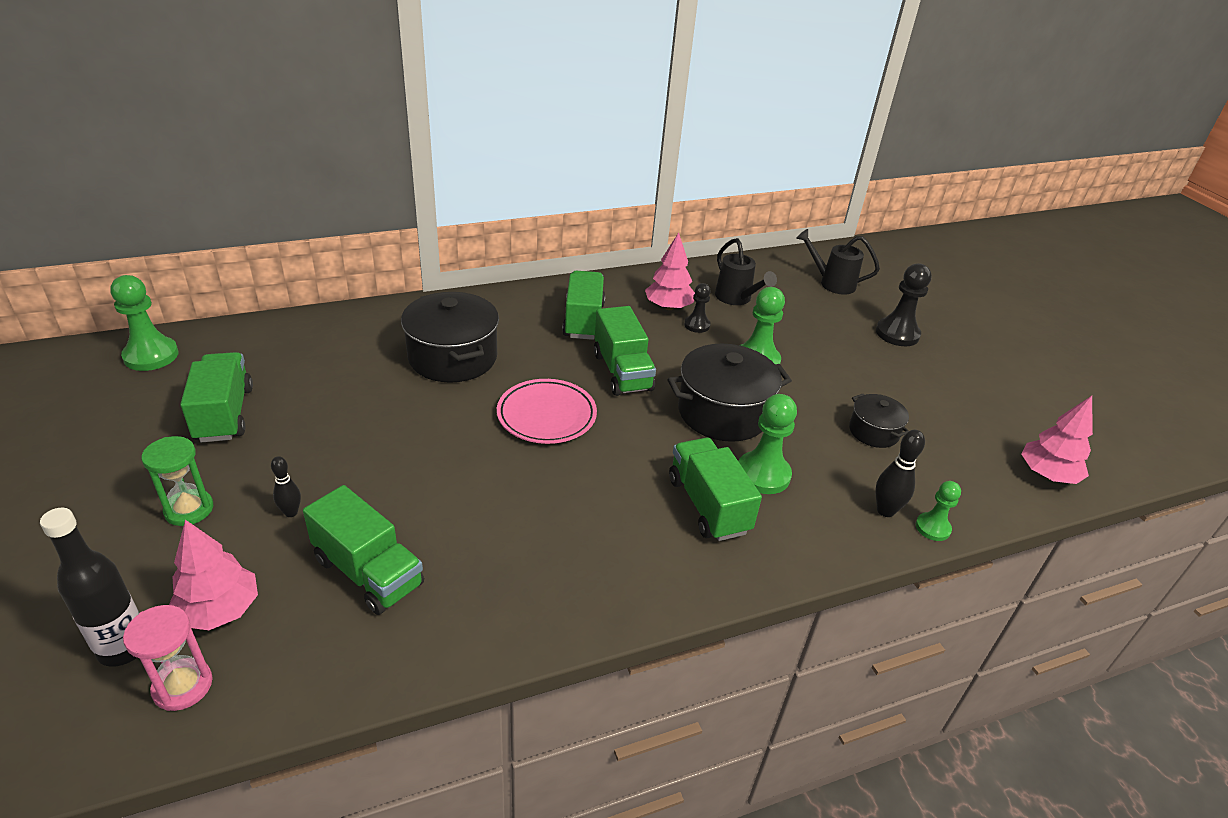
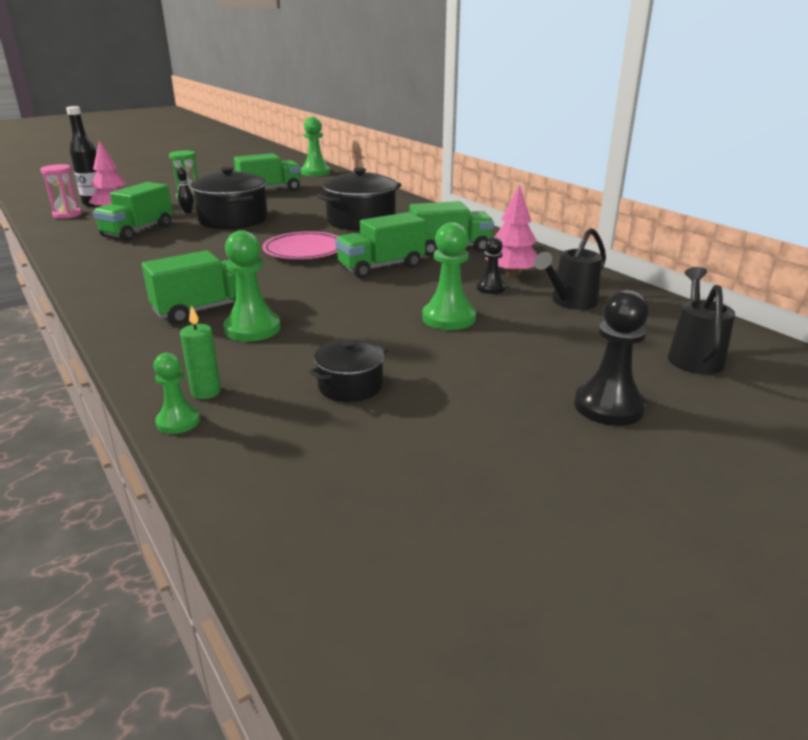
camera: 80 degrees right, 10 degrees down
black pot [667,344,792,442] -> black pot moved to [190,167,268,229]
black bowling pin [875,430,925,517] -> green candle [180,305,221,399]
pink tree [1022,396,1093,484] -> none

